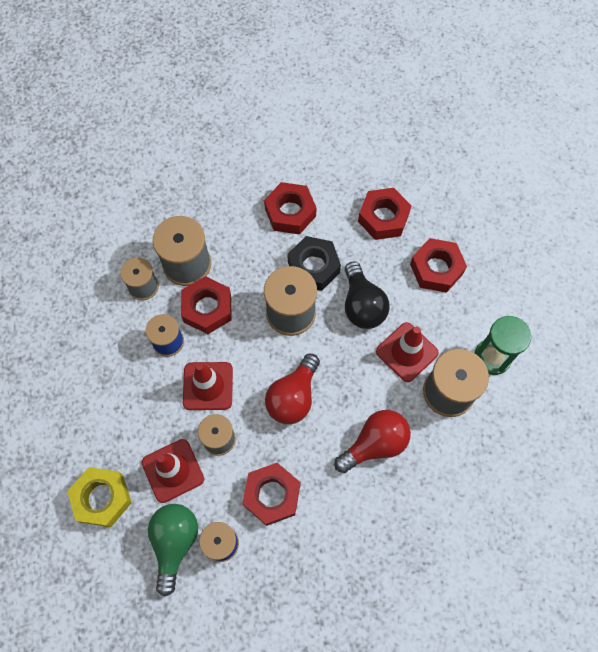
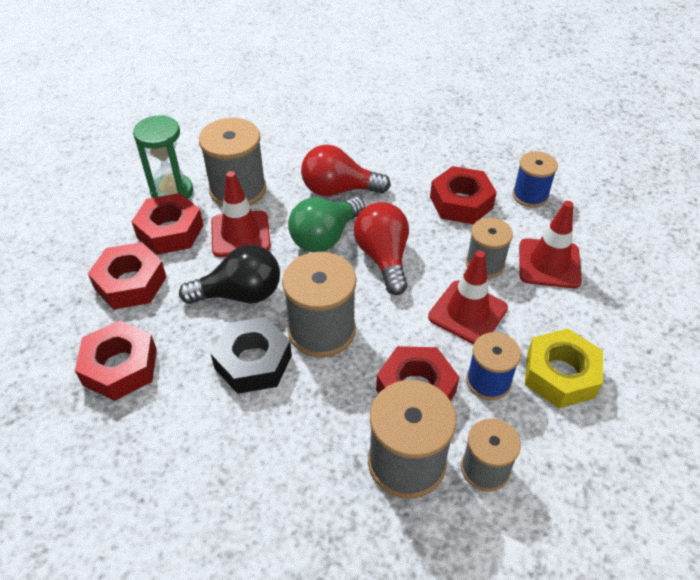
camera: 145 degrees left, 20 degrees down
yellow nut [67,467,132,527] -> yellow nut moved to [525,329,603,408]
green light bulb [148,504,198,596] -> green light bulb moved to [288,196,365,252]
red nut [264,182,317,234] -> red nut moved to [131,193,203,255]
red light bulb [265,354,320,424] -> red light bulb turned 75 degrees counterclockwise [354,202,409,295]
black light bulb [345,261,390,329] -> black light bulb turned 60 degrees clockwise [179,245,280,304]

